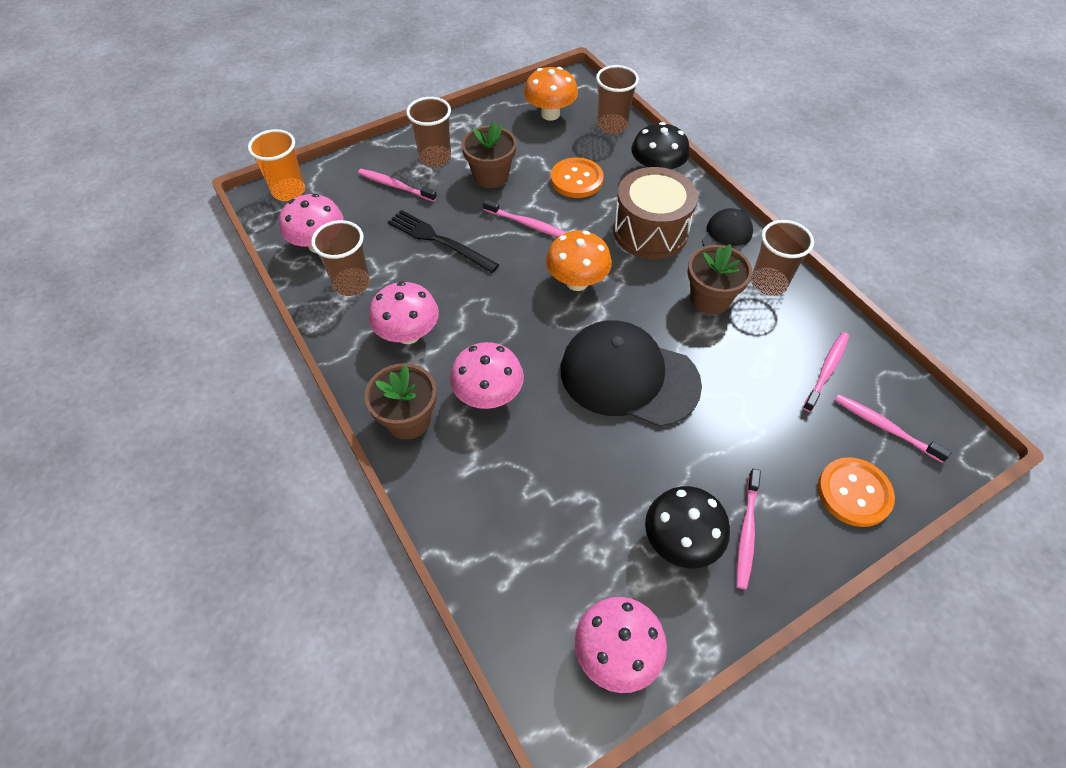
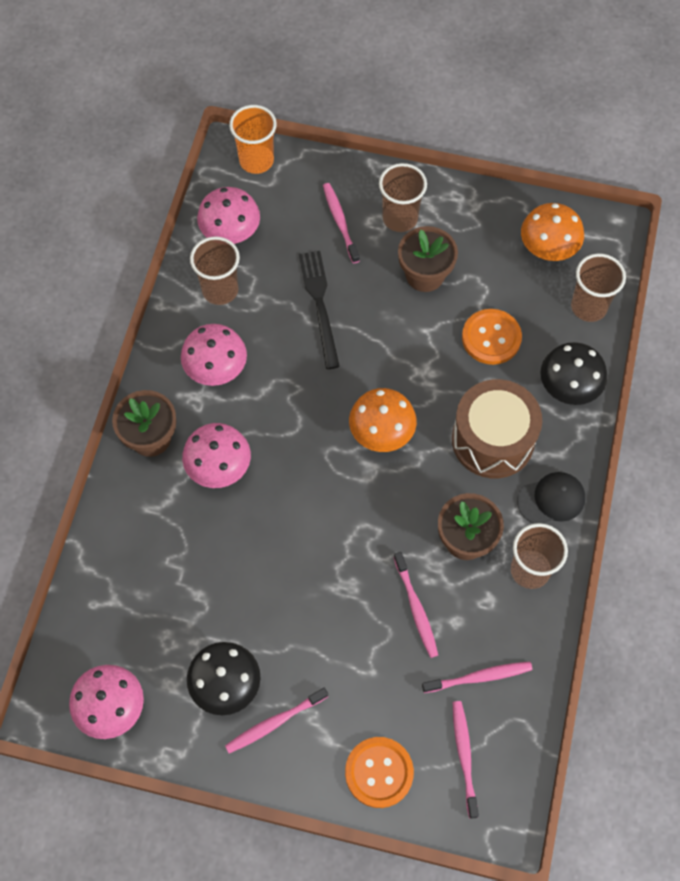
camera: 45 degrees right, 10 degrees up
pink toothbrush [483,199,567,237] -> pink toothbrush moved to [393,552,438,658]
black cap [561,320,702,427] -> none

